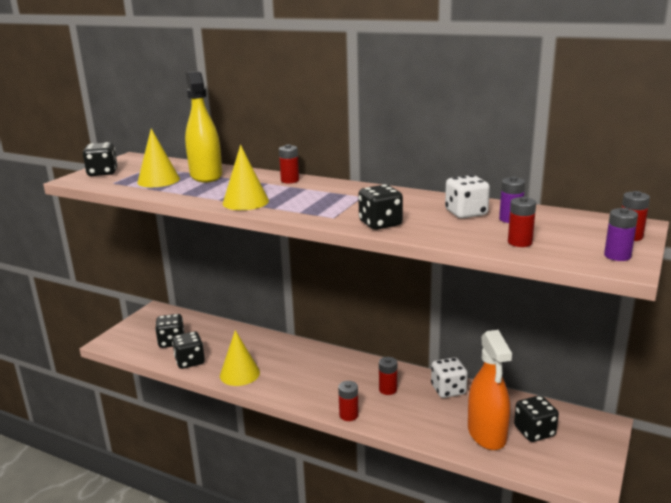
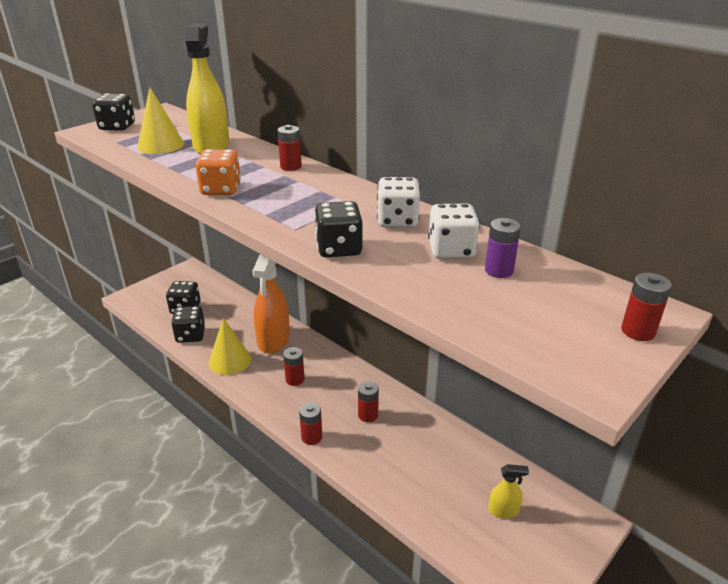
camera: 15 degrees right, 10 degrees up
yellow cone [223,145,269,210] -> orange dice [195,149,241,195]
white dice [431,357,468,398] -> white dice moved to [377,177,420,228]
orange spray bottle [468,330,512,450] -> orange spray bottle moved to [253,254,290,354]
red battery [508,197,536,247] -> red battery moved to [283,347,305,386]
black dice [514,395,559,442] -> yellow spray bottle [488,464,529,518]
purple battery [604,208,638,261] -> none

